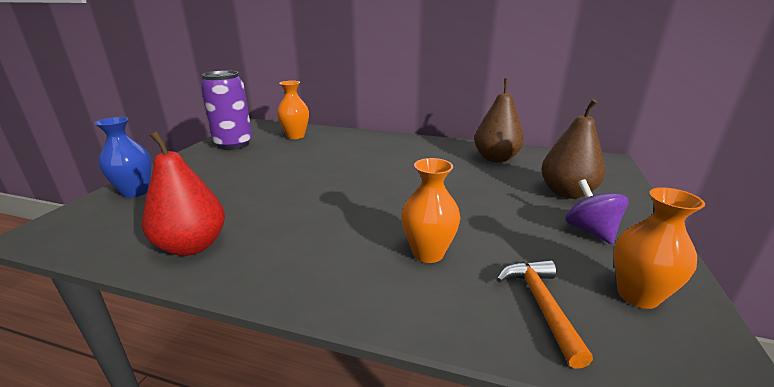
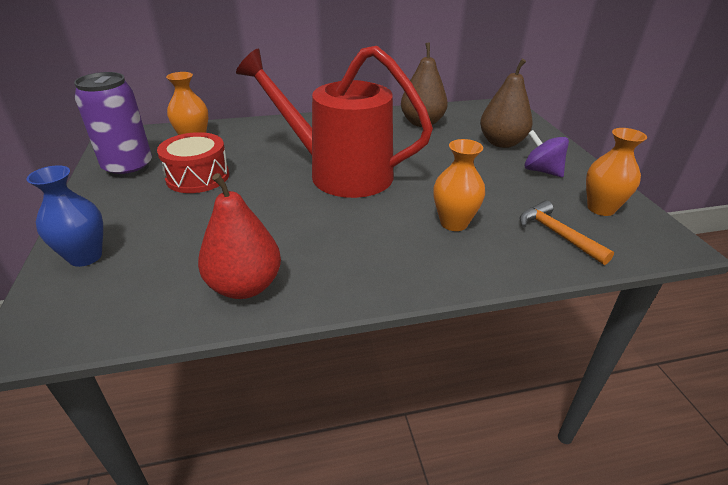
camera: 30 degrees left, 10 degrees up
none -> red drum [157,132,229,193]
none -> red watering can [236,46,433,198]

